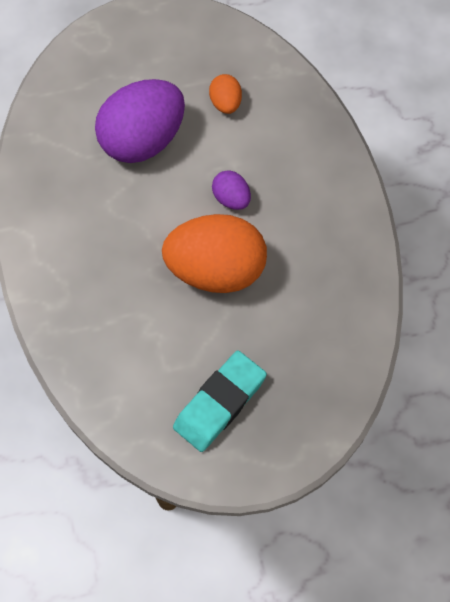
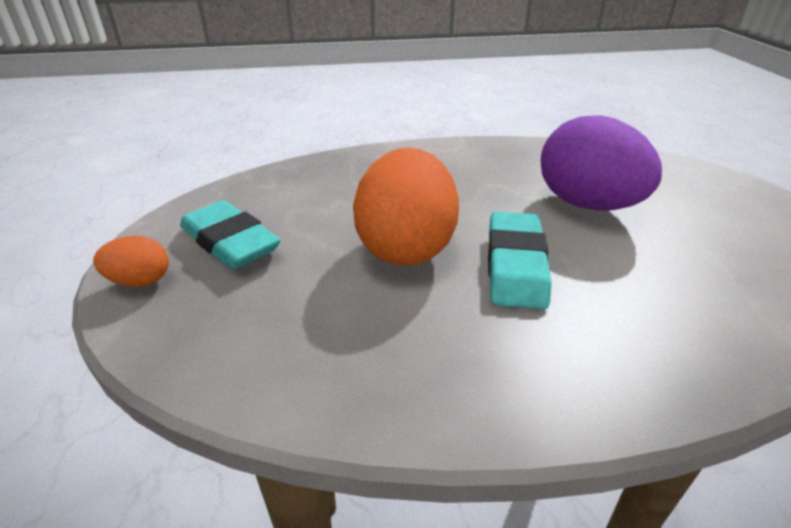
camera: 95 degrees right, 30 degrees down
orange egg [209,74,242,114] -> orange egg moved to [93,236,169,287]
purple egg [212,170,251,210] -> turquoise eraser [488,211,552,309]

